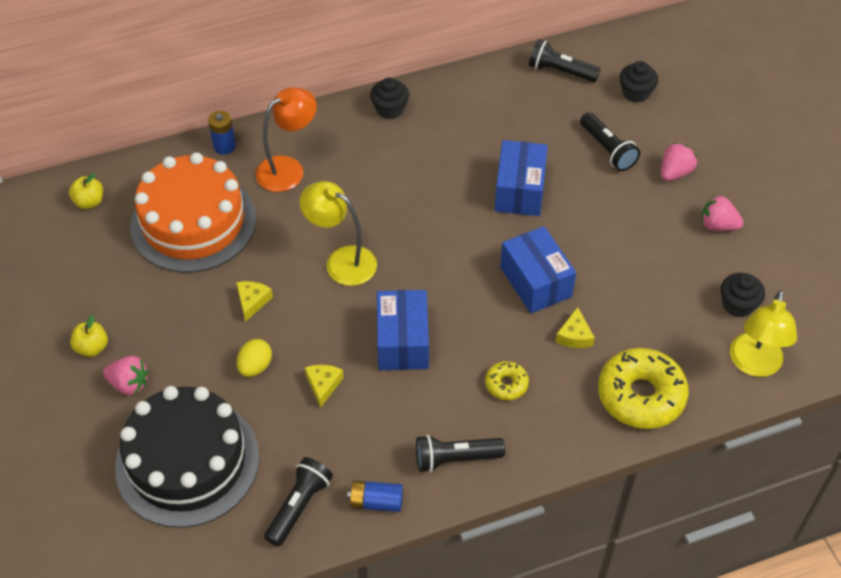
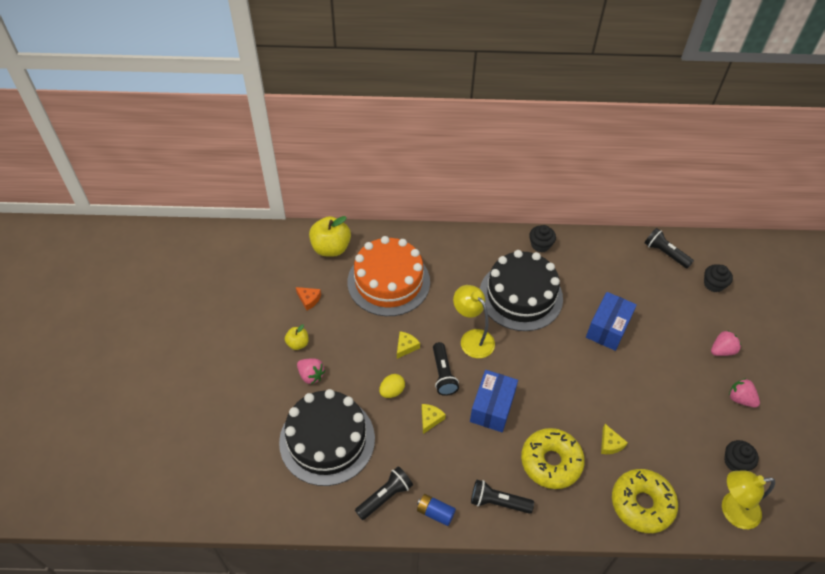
camera: 20 degrees right, 0 degrees up
yellow apple [69,173,103,209] -> yellow apple [309,216,351,257], size x1.89
blue battery [208,110,236,155] -> none
orange lamp [256,87,317,192] -> none
yellow donut [485,361,529,400] -> yellow donut [521,428,585,489], size x2.04
blue box [500,226,576,314] -> none
yellow cheese [556,307,595,348] -> yellow cheese turned 45 degrees counterclockwise [601,424,628,454]
black flashlight [580,112,640,171] -> black flashlight moved to [433,342,459,396]
yellow lamp [730,290,797,377] -> yellow lamp turned 45 degrees clockwise [722,471,775,529]
none -> orange cheese [296,287,321,310]
none -> black cake [480,250,563,331]

